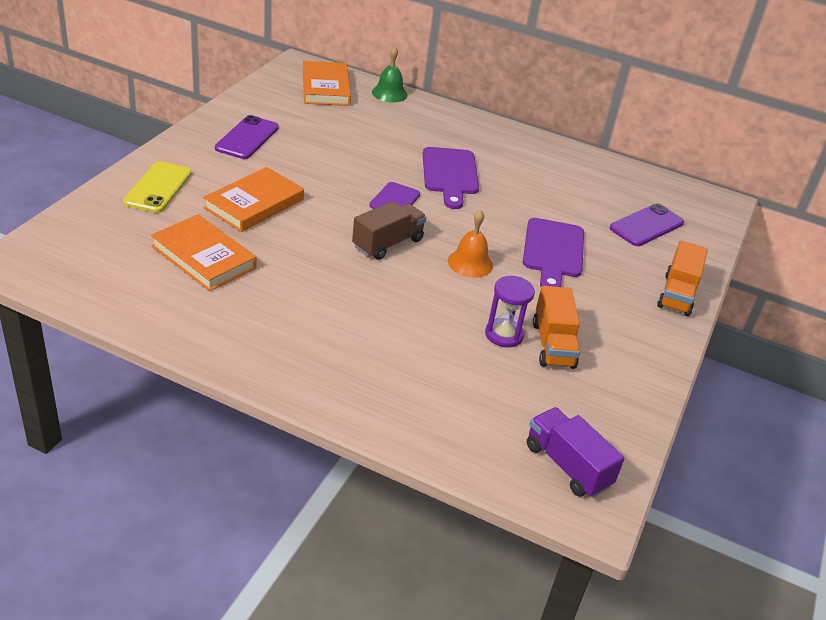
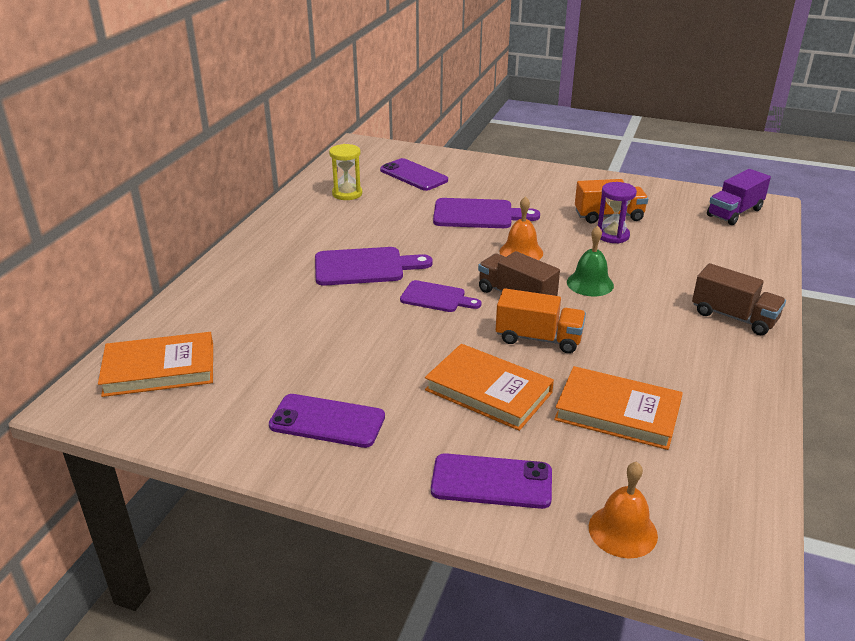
camera: 90 degrees left, 5 degrees down
yellow phone [123,161,192,213] -> purple phone [431,453,552,509]
orange book [151,215,257,291] -> orange book turned 75 degrees clockwise [554,366,683,450]
green bell [372,46,408,102] -> green bell moved to [567,226,614,296]
orange truck [657,241,708,316] -> orange truck moved to [496,288,586,353]
none -> yellow hourglass [329,144,362,200]
none -> orange bell [589,461,658,559]
none -> brown truck [692,263,786,335]

